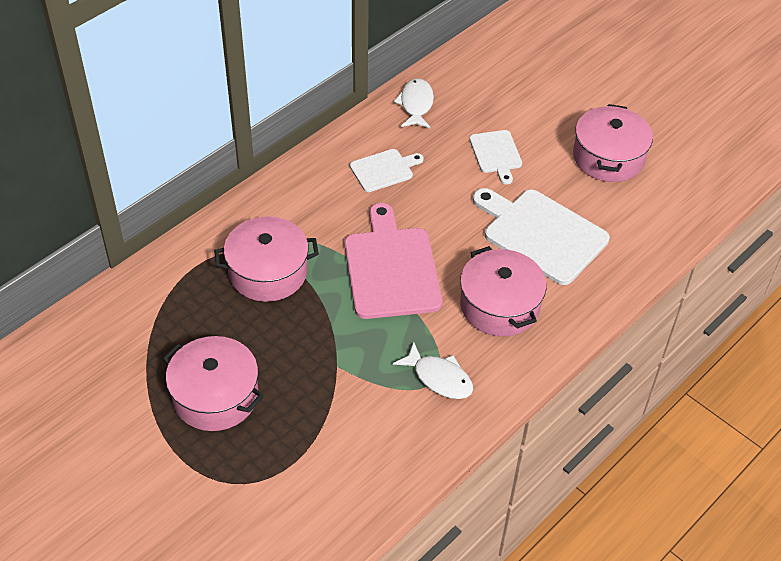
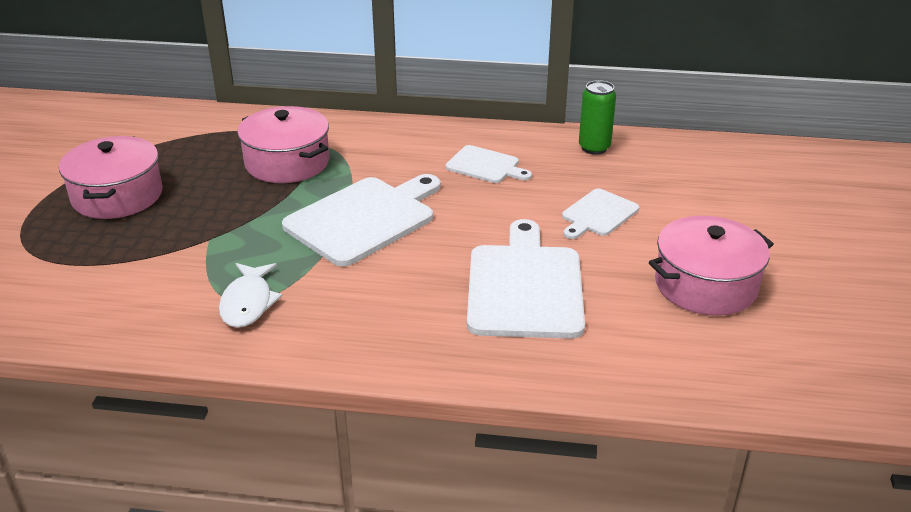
camera: 55 degrees right, 15 degrees down
pink cutting board [345,203,442,319] -> white cutting board [282,174,441,267]
white fish [394,78,434,128] -> green can [579,80,616,155]
pink pot [460,246,546,336] -> none

